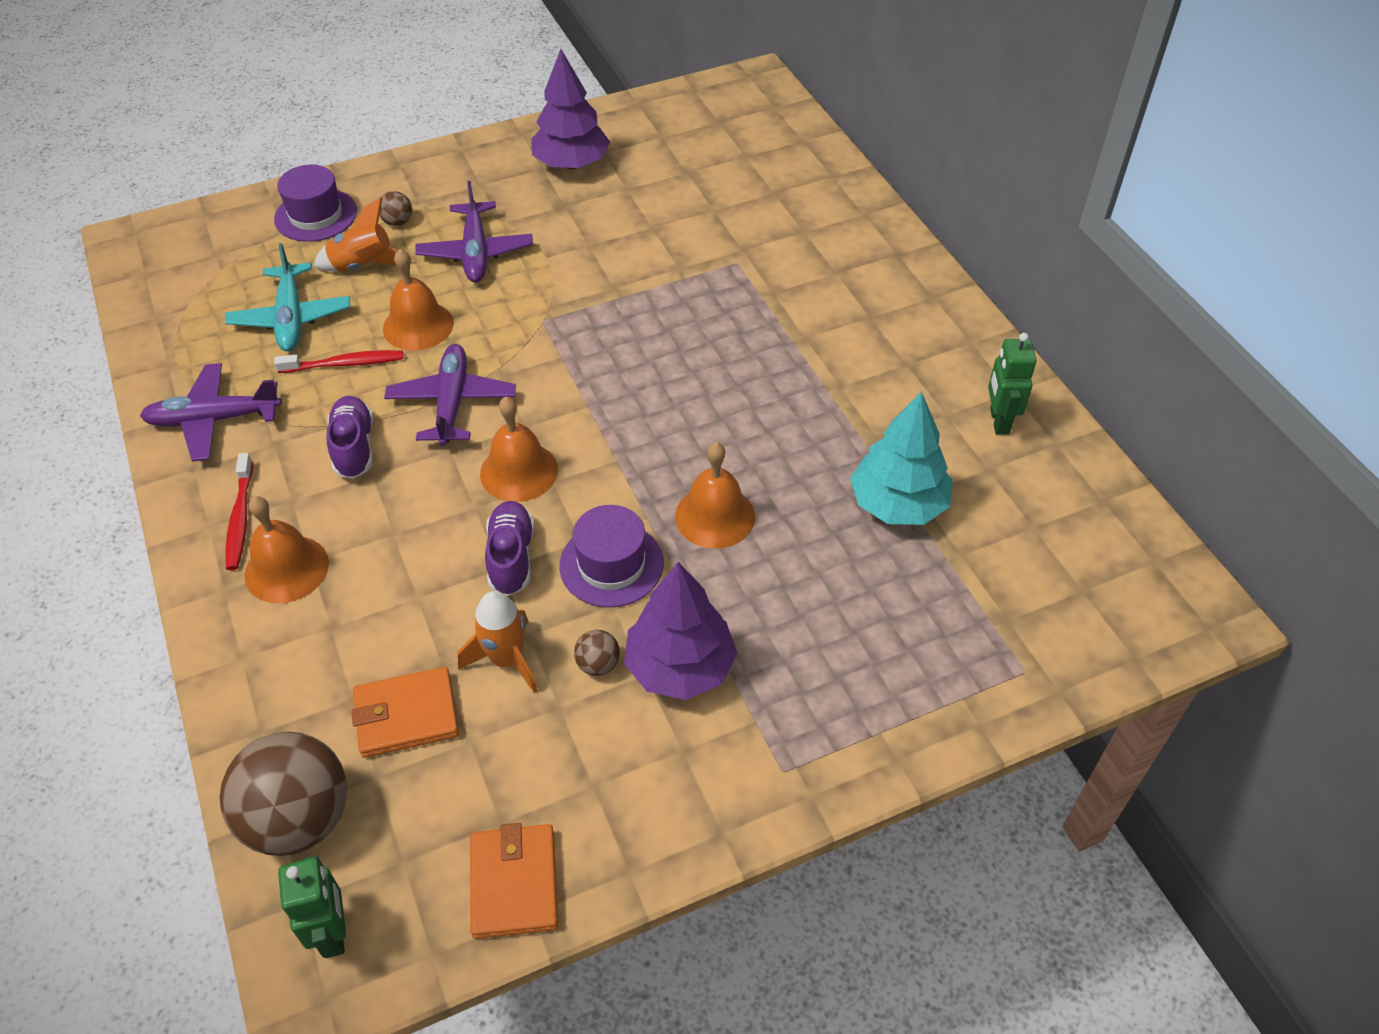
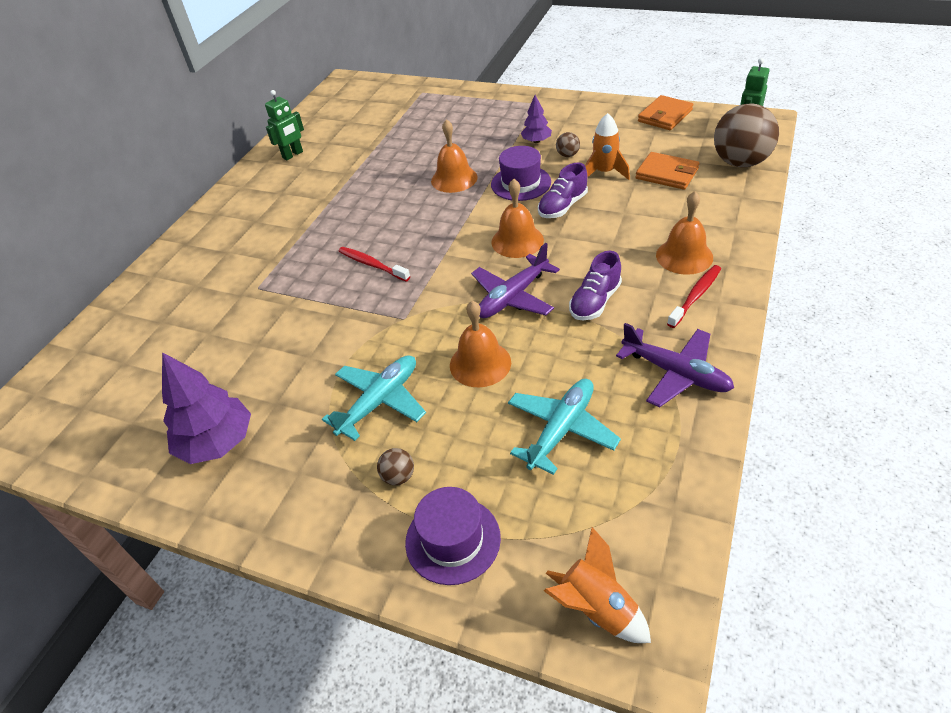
camera: 130 degrees left, 5 degrees down
red toothbrush [274,350,404,373] -> red toothbrush moved to [339,247,410,281]
orange rocket [314,197,413,271] -> orange rocket moved to [544,527,651,643]
purple plane [416,181,533,282] -> turquoise plane [322,355,426,441]
purple tree [624,562,737,700] -> purple tree [521,95,552,143], size x0.55
turquoise tree [850,391,953,525] -> none

